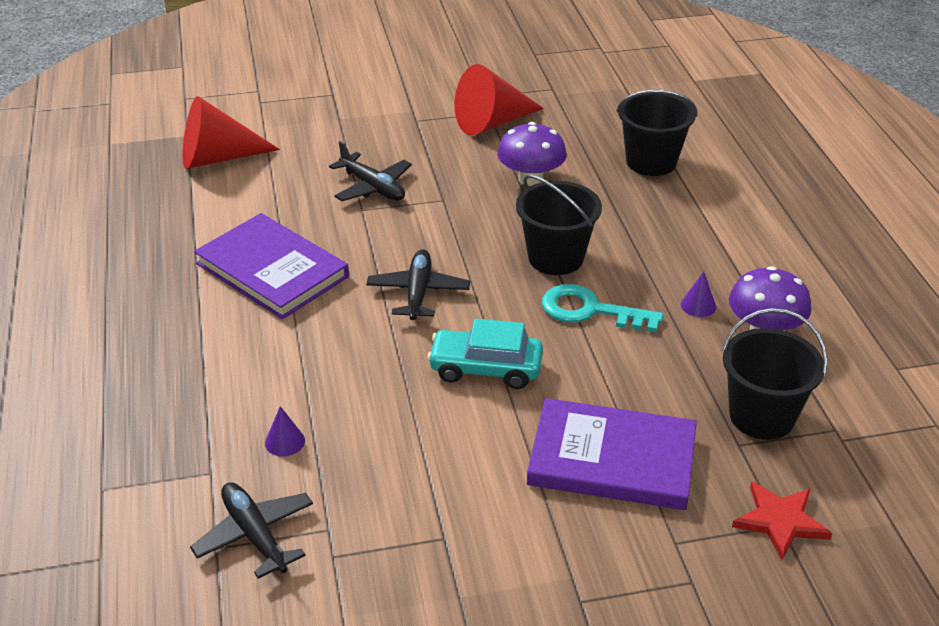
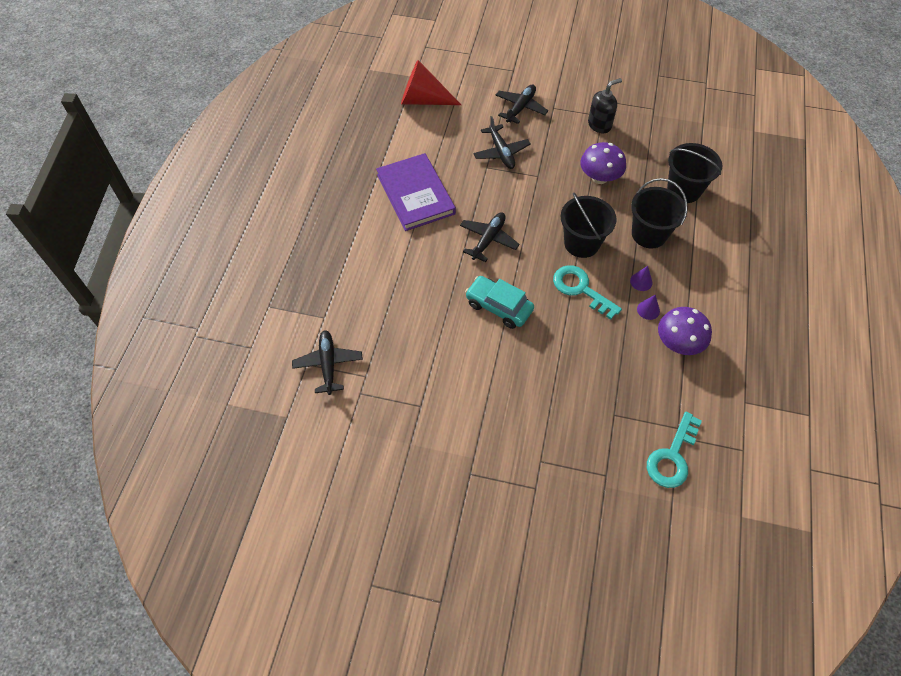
camera: 25 degrees right, 20 degrees up
purple cone [265,406,305,457] -> purple cone moved to [630,266,653,291]
red cone [455,64,544,135] -> black soap dispenser [588,78,622,133]
purple book [527,398,697,510] -> none
black bucket [722,308,828,440] -> black bucket moved to [631,178,688,249]
red star [732,481,832,560] -> none
none -> black plane [496,84,548,124]
none -> turquoise key [647,412,702,488]

